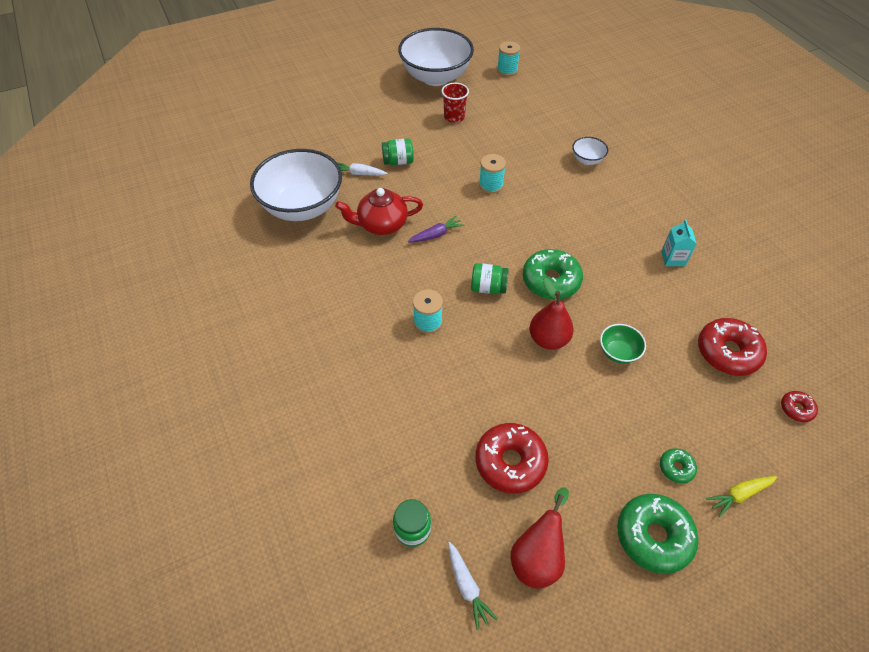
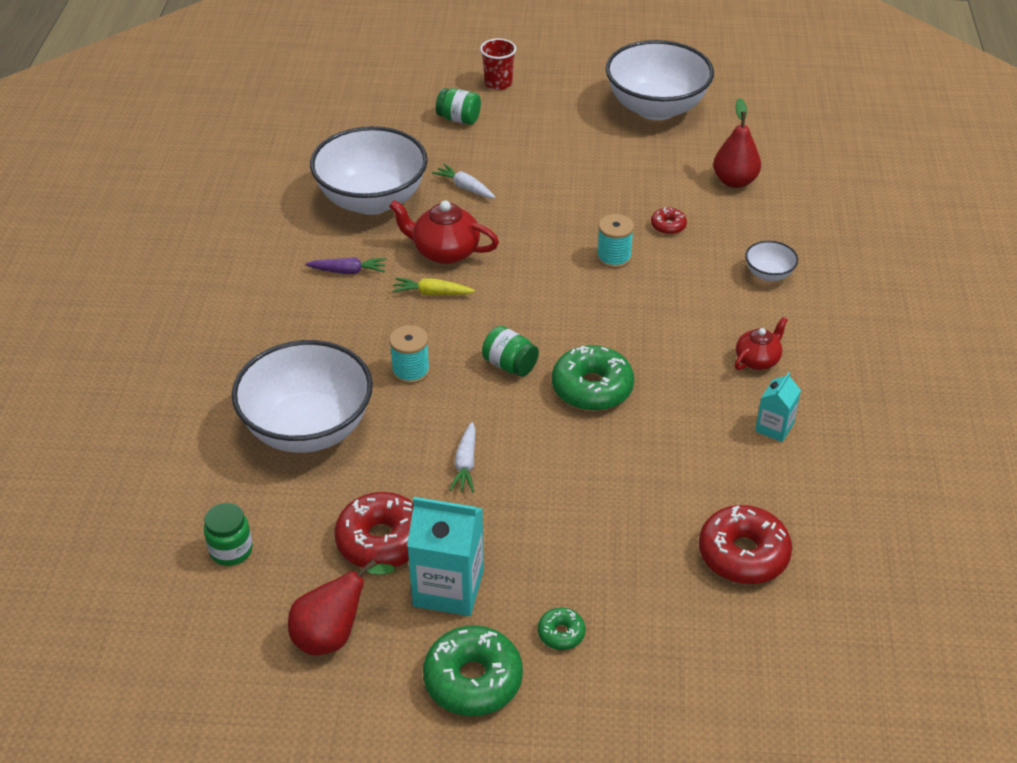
camera: 30 degrees right, 10 degrees down
green jar [382,138,414,165] -> green jar moved to [436,88,481,125]
purple carrot [408,215,464,242] -> purple carrot moved to [305,257,386,274]
red cup [441,83,469,123] -> red cup moved to [480,38,516,90]
white carrot [448,542,498,630] -> white carrot moved to [449,422,476,492]
turquoise spool [497,41,520,76] -> none
red pear [529,278,574,350] -> red pear moved to [713,98,761,188]
green bowl [600,324,646,364] -> none
yellow carrot [706,476,777,517] -> yellow carrot moved to [392,278,475,295]
red donut [781,391,818,422] -> red donut moved to [651,207,687,235]
none -> white bowl [232,340,373,453]
none -> turquoise carton [407,497,484,616]
none -> red teapot [734,317,788,370]

